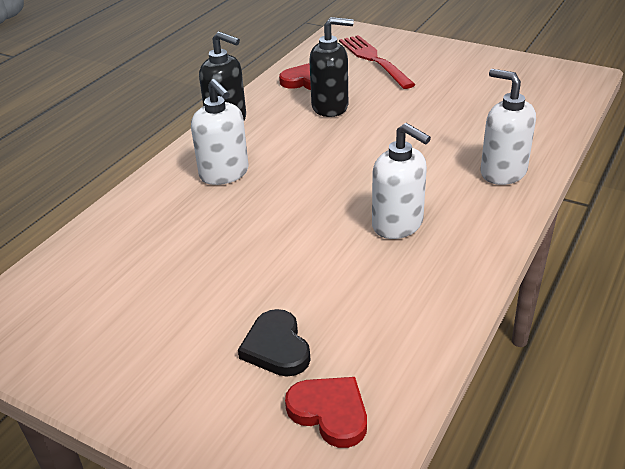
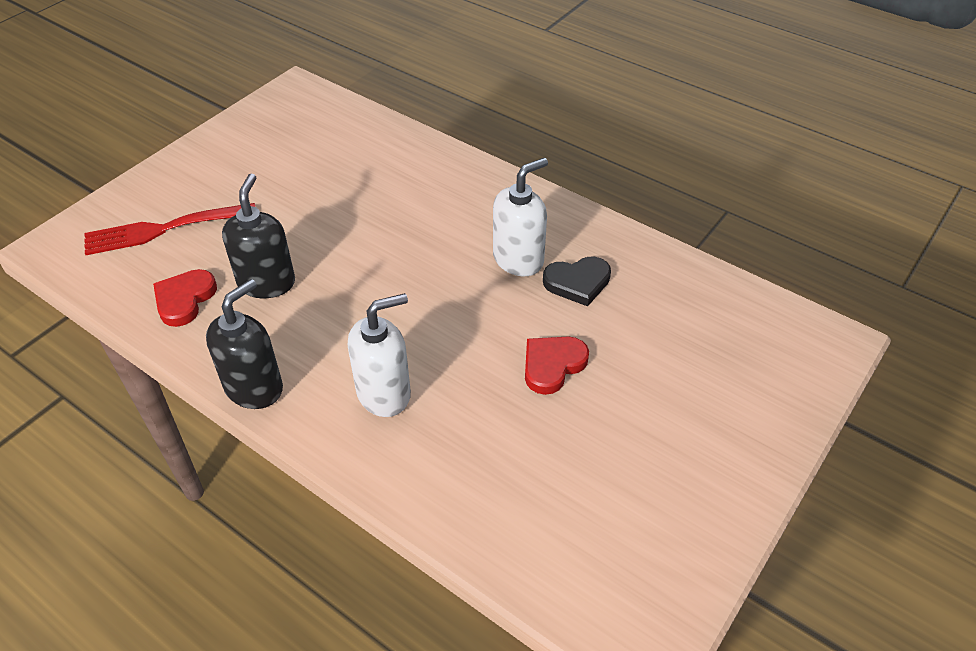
camera: 85 degrees left, 10 degrees up
black heart [238,309,310,377] -> black heart moved to [543,257,611,306]
red heart [285,377,367,448] -> red heart moved to [525,337,589,395]
white soap dispenser [480,69,536,185] -> none

